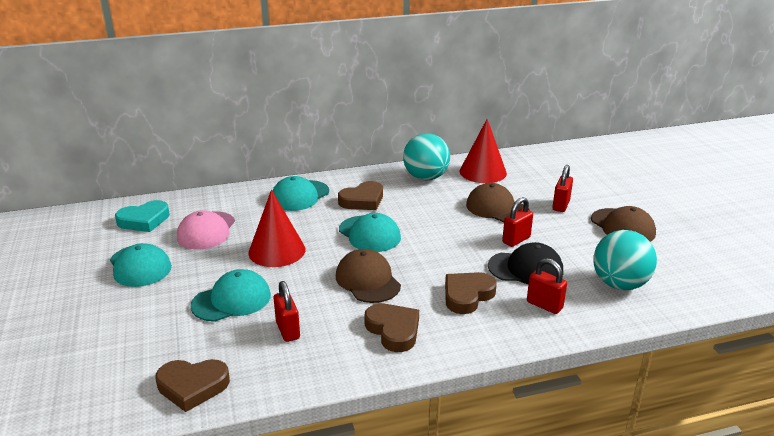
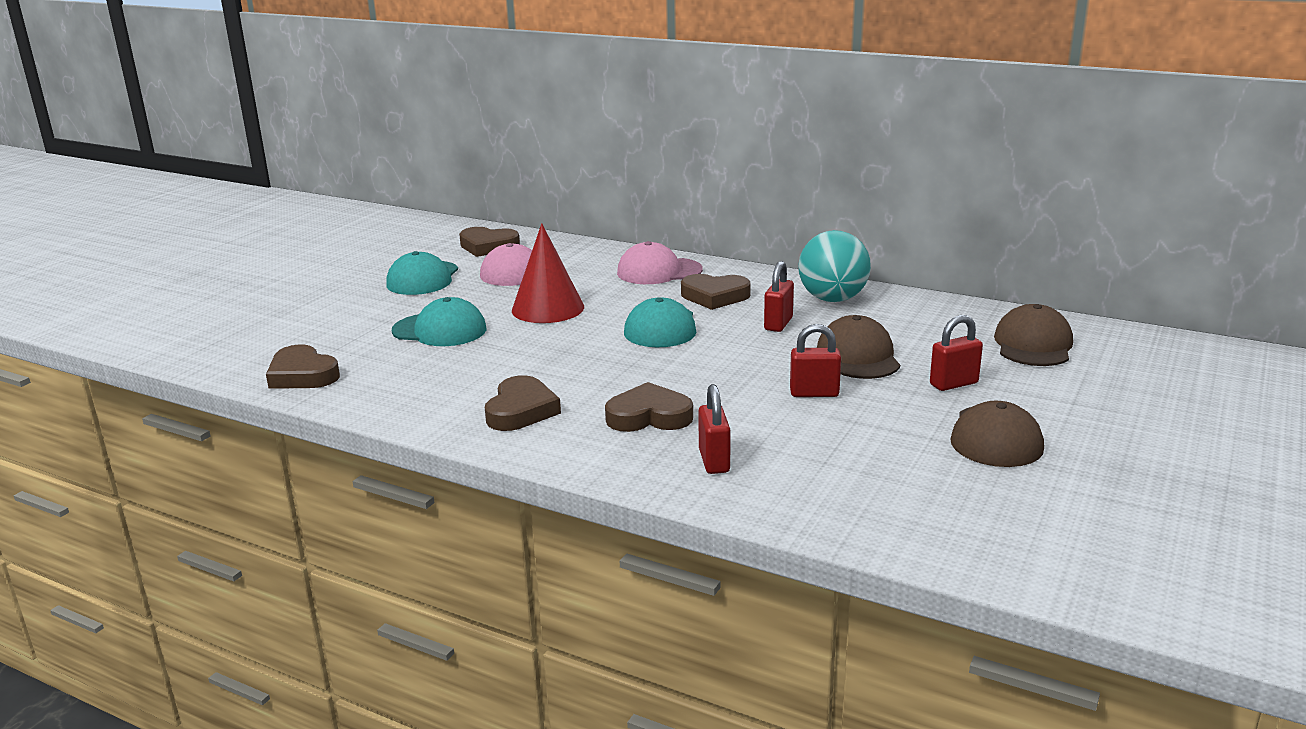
camera: 45 degrees right, 5 degrees down
turquoise heart [115,200,170,232] -> brown heart [459,227,520,257]
turquoise cap [272,176,329,211] -> pink cap [617,241,703,284]
red padlock [274,281,300,342] -> red padlock moved to [764,261,794,332]
brown cap [336,249,401,303] -> brown cap moved to [994,304,1073,366]
red cone [460,119,507,183] -> none
black cap [488,242,563,284] -> none
turquoise ball [593,230,657,290] -> none

